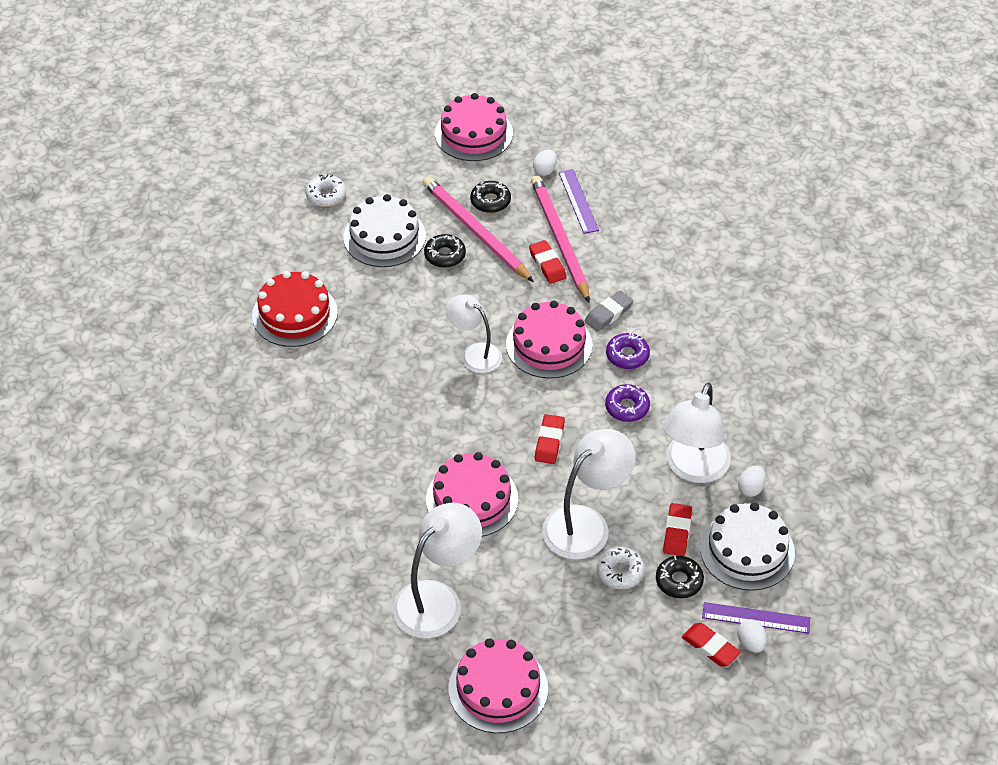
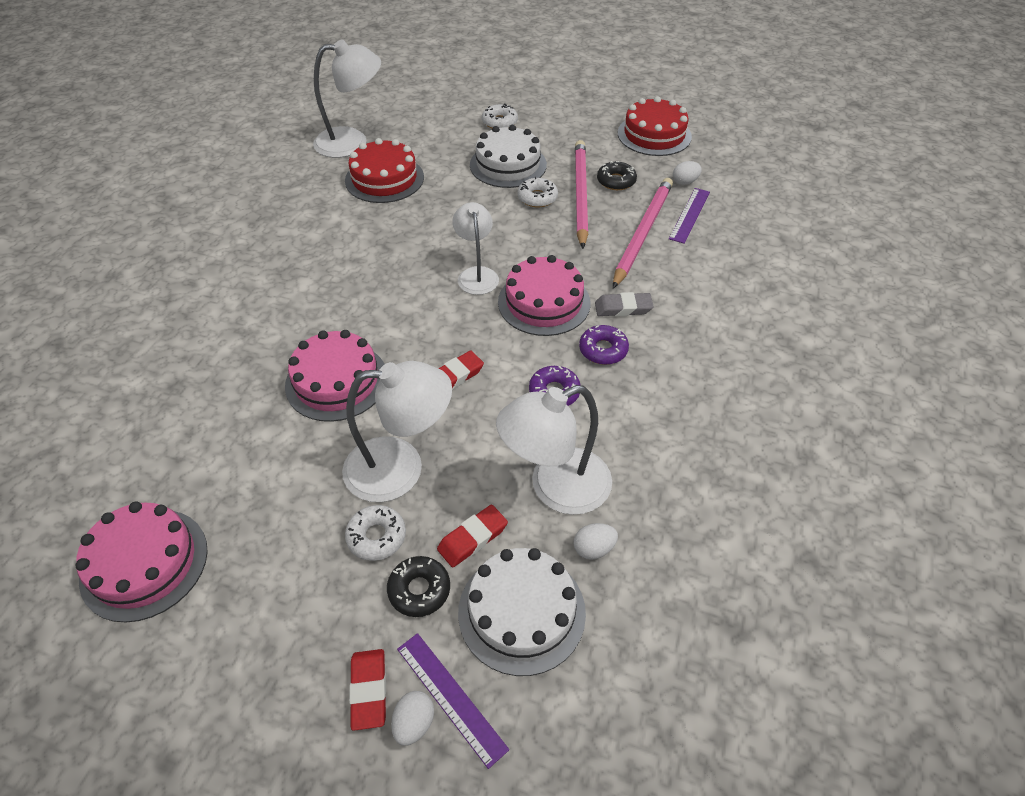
camera: 40 degrees right, 0 degrees up
white lamp [392,503,482,638] -> white lamp moved to [313,39,381,158]
black donut [424,234,466,268] -> white donut [518,177,558,207]
pink cake [435,93,513,161] -> red cake [618,96,692,156]
red eraser [529,240,567,284] -> none

